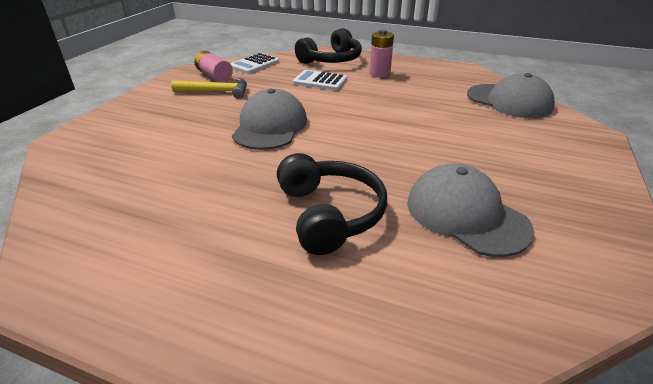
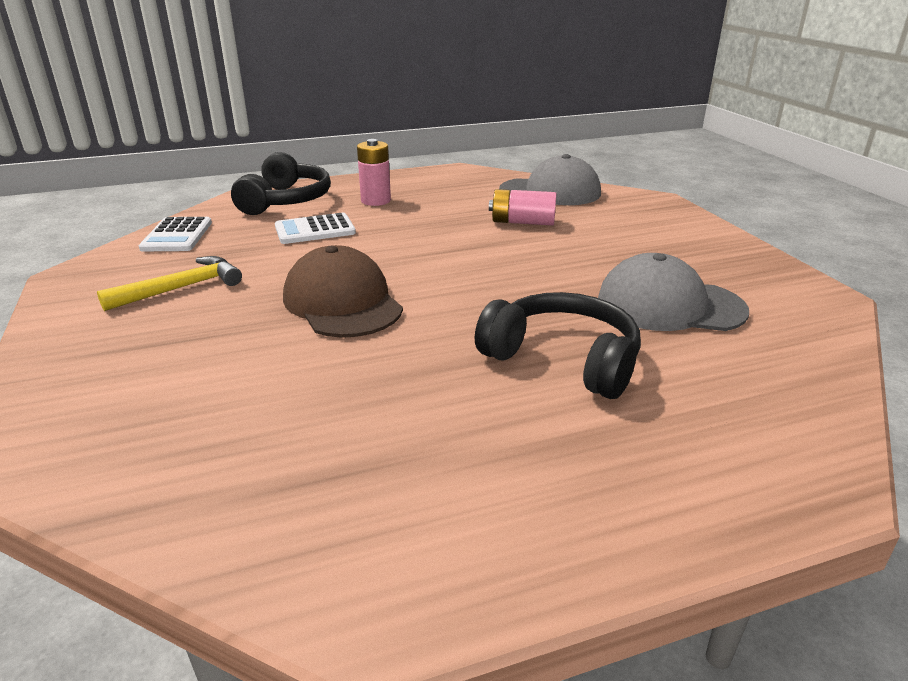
camera: 40 degrees left, 5 degrees down
pink battery [194,51,233,82] -> pink battery moved to [489,189,557,226]
grey cap [232,89,307,150] -> brown cap [283,245,403,338]

